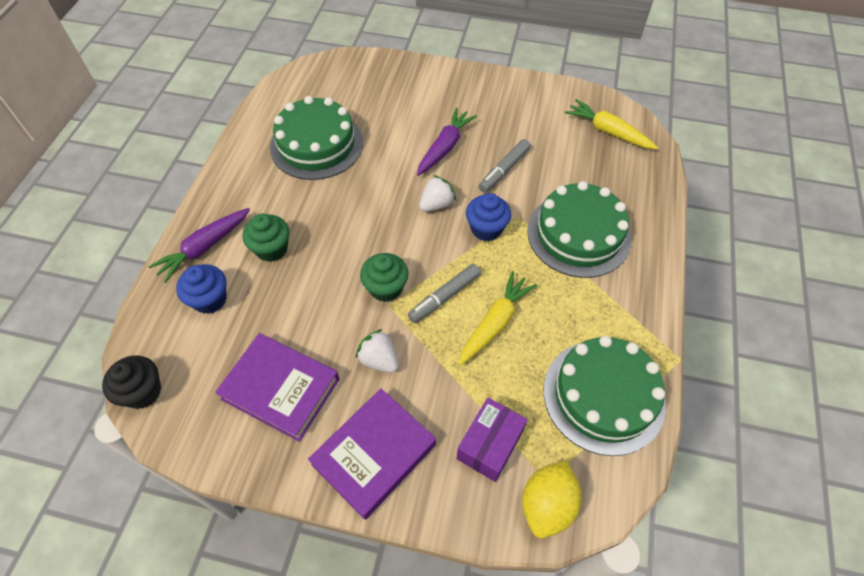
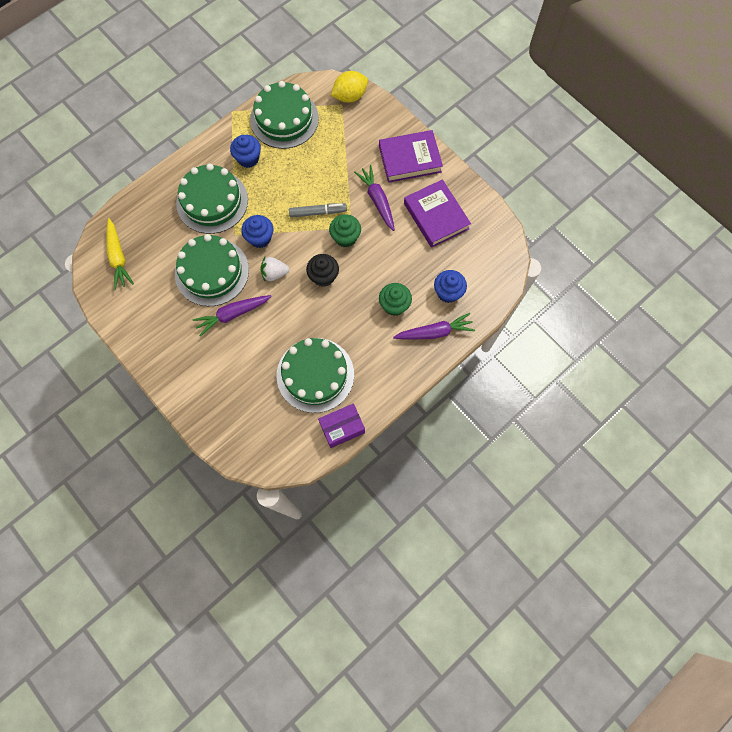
camera: 145 degrees left, 15 degrees up
black cupcake [102,356,161,409] -> black cupcake moved to [306,254,339,287]
white strawberry [356,329,398,373] -> purple carrot [354,165,395,231]
purple box [457,398,528,482] -> purple box moved to [318,403,365,448]
yellow carrot [458,271,537,366] -> none
grey marker [479,139,531,192] -> green cake [175,234,249,306]
none -> blue cupcake [230,135,261,168]

